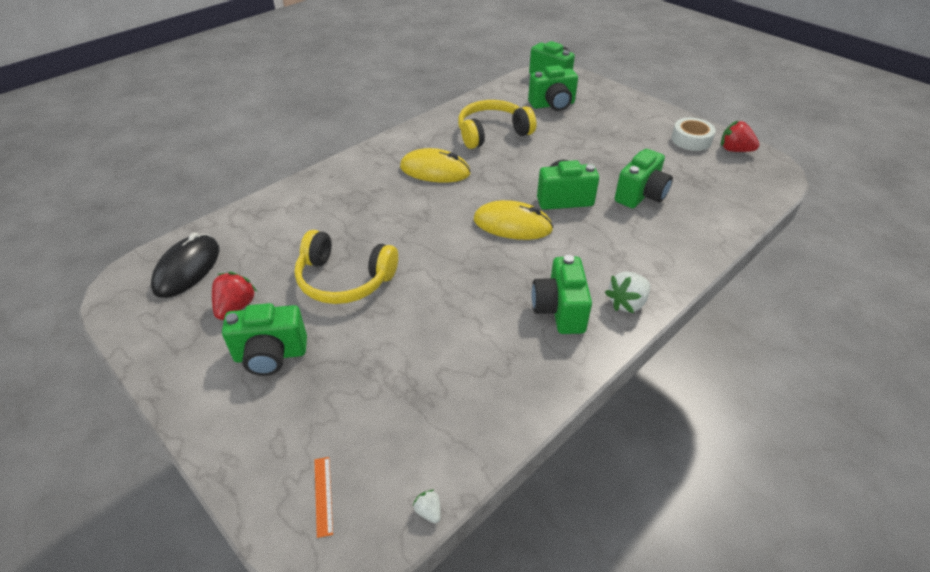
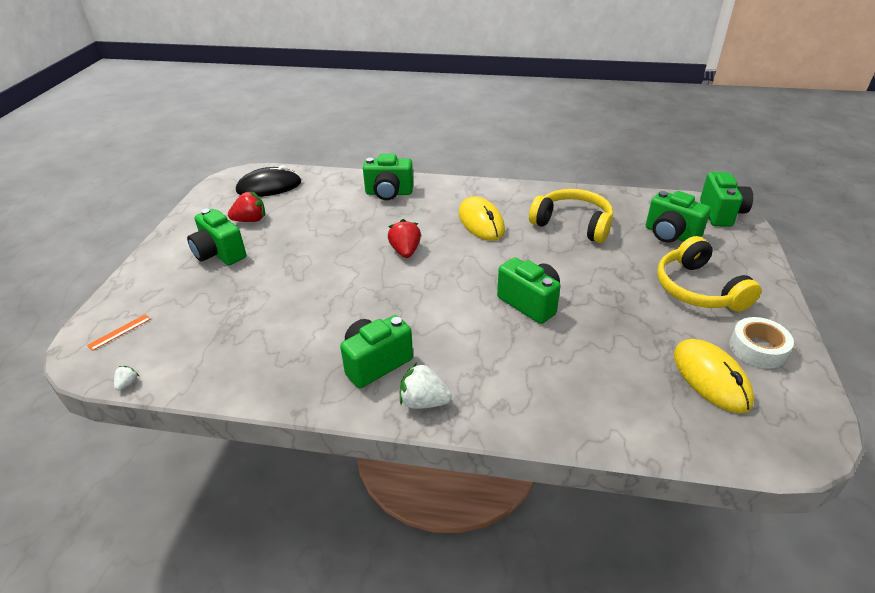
camera: 55 degrees right, 5 degrees down
yellow headphones [294,230,398,304] -> yellow headphones moved to [657,236,761,312]
yellow mouse [474,200,553,240] -> yellow mouse moved to [674,339,754,413]
green camera [615,149,673,208] -> green camera moved to [363,154,413,200]
red strawberry [721,121,760,152] -> red strawberry moved to [388,219,421,258]

